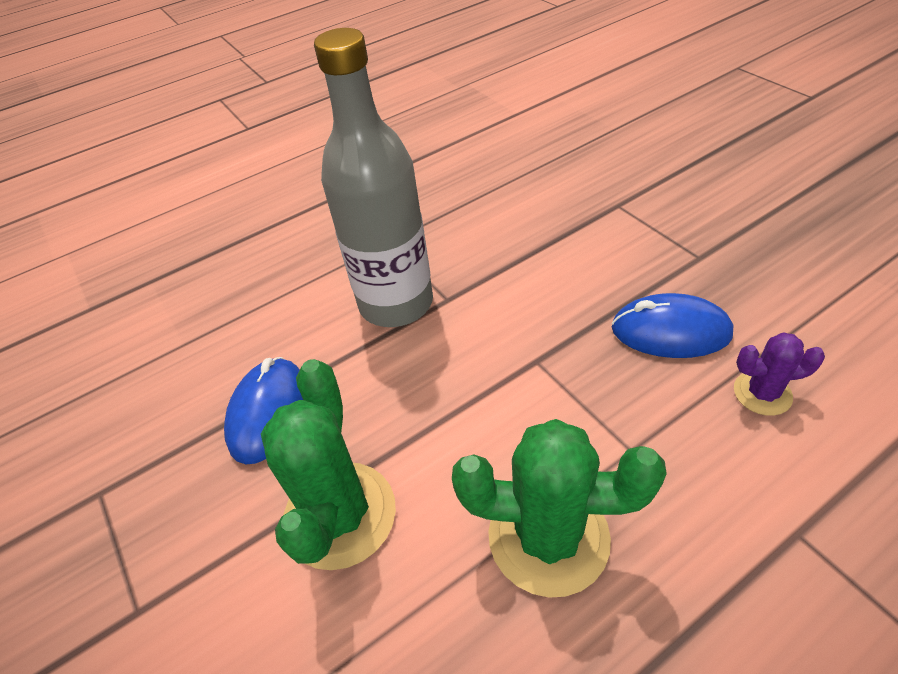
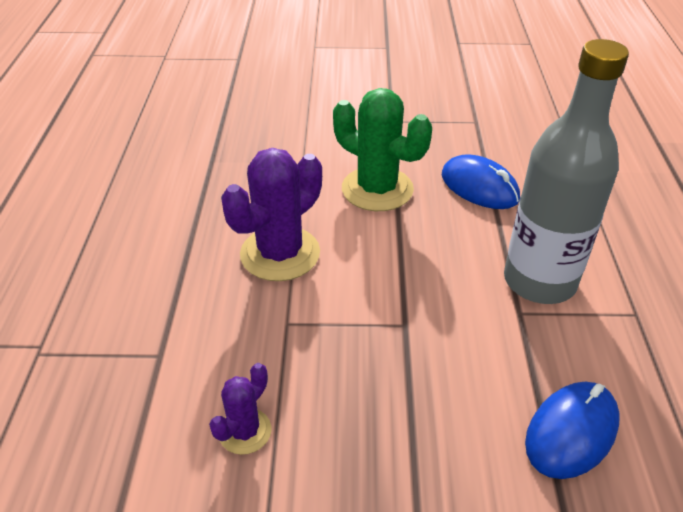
camera: 120 degrees right, 5 degrees down
green cactus [452,419,667,598] -> purple cactus [221,148,322,281]
blue mouse [612,293,734,358] -> blue mouse moved to [525,382,620,479]

